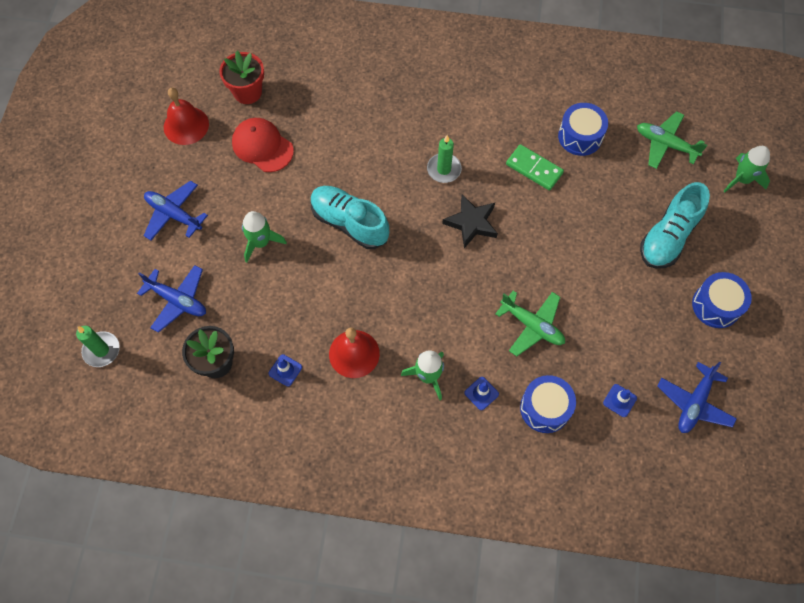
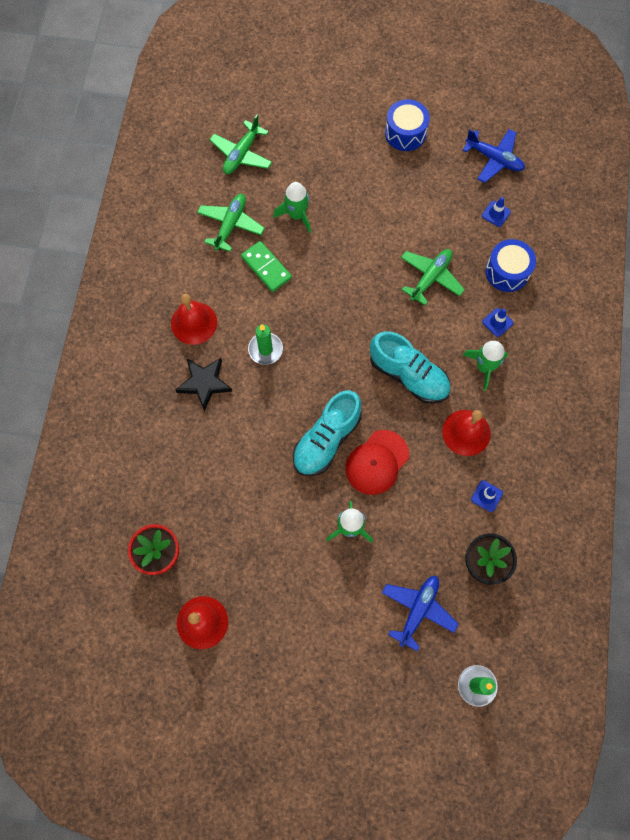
camera: 90 degrees left, 5 degrees up
blue plane [144,181,208,240] -> none
red cap [232,118,294,172] -> red cap moved to [346,430,409,495]
black star [442,195,498,248] -> black star moved to [175,358,233,411]
green domino [506,144,564,190] -> green domino turned 75 degrees counterclockwise [241,241,292,292]
blue drum [558,103,608,156] -> green plane [197,194,265,252]
turquoise shoe [640,182,710,268] -> turquoise shoe moved to [370,331,451,403]
green rocket [724,146,770,192] -> green rocket moved to [273,182,311,233]
none -> red bell [171,294,217,345]

